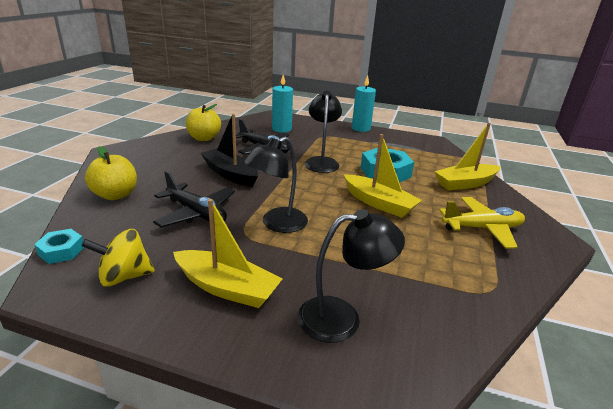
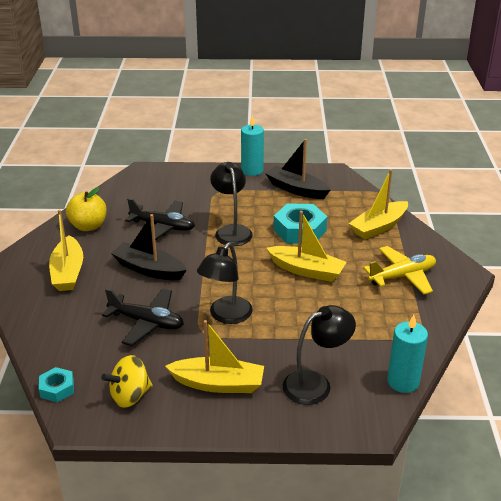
camera: 15 degrees left, 5 degrees up
yellow apple [85,146,137,200] -> none
turquoise candle [272,75,293,133] -> turquoise candle moved to [387,315,428,393]
none -> yellow boat [49,210,83,291]
none -> black boat [265,139,331,199]

